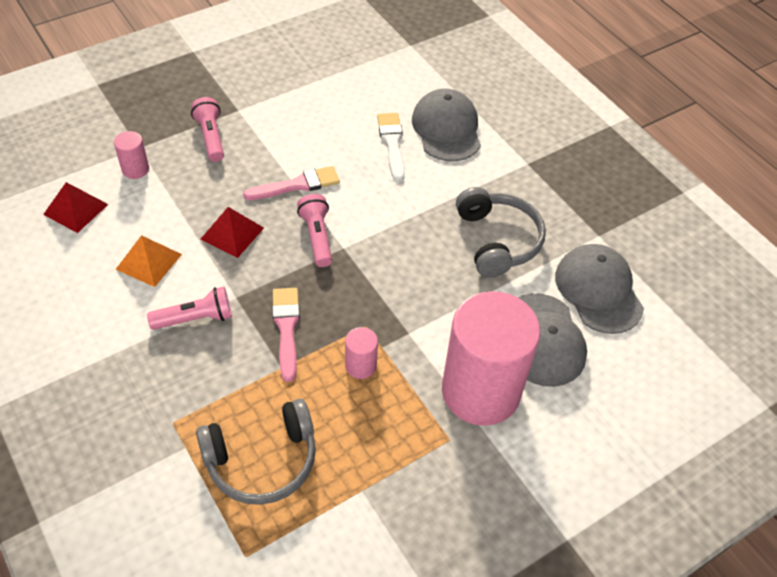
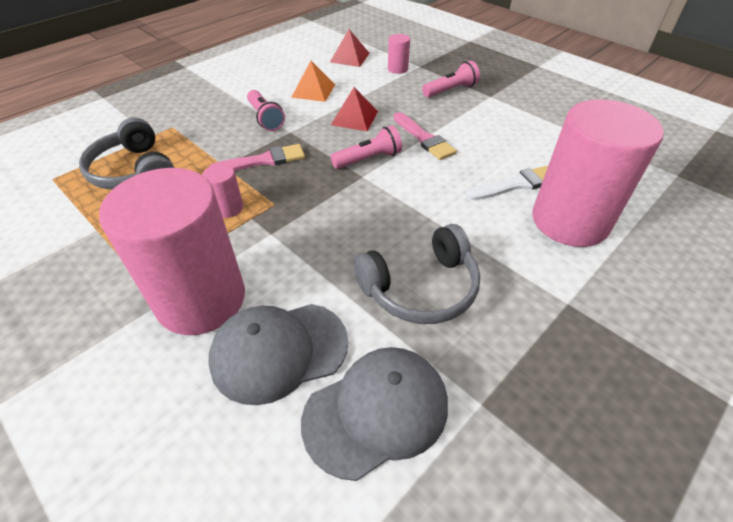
camera: 80 degrees right, 5 degrees down
grey cap [412,89,481,161] -> pink cylinder [532,99,664,247]

